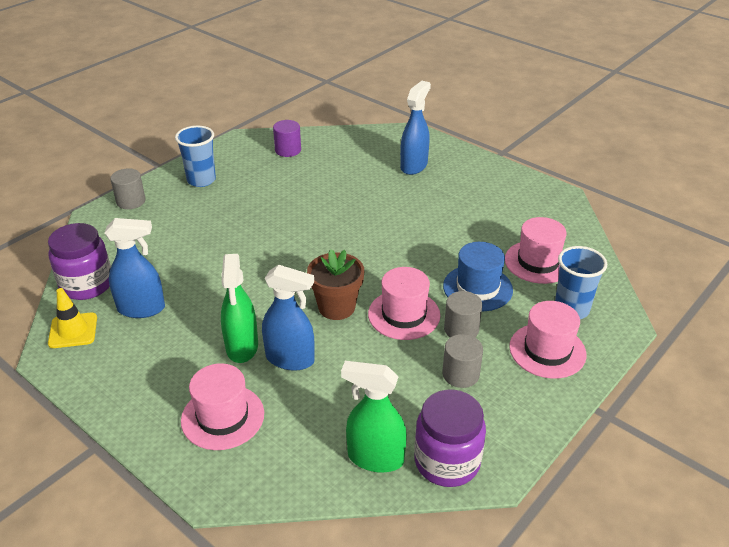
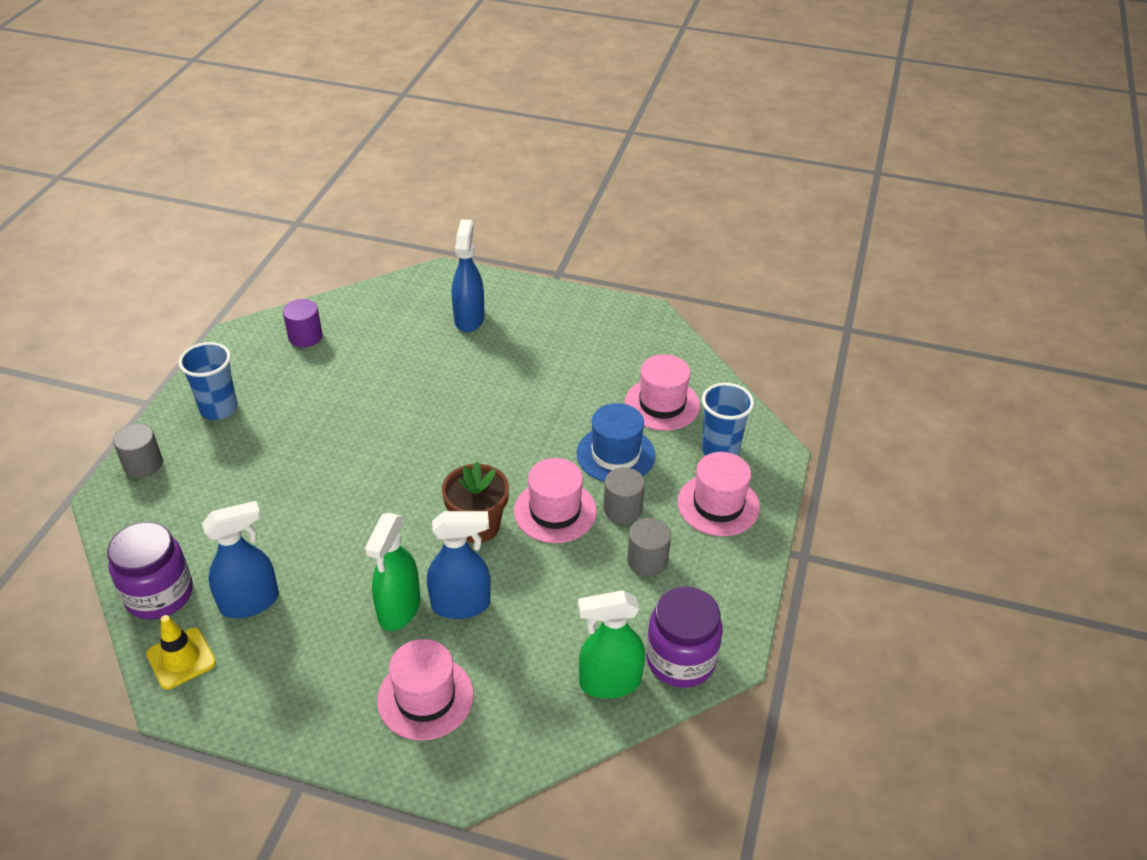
camera: 25 degrees left, 5 degrees up
green spray bottle [221,254,258,363] -> green spray bottle turned 45 degrees clockwise [365,513,420,631]

